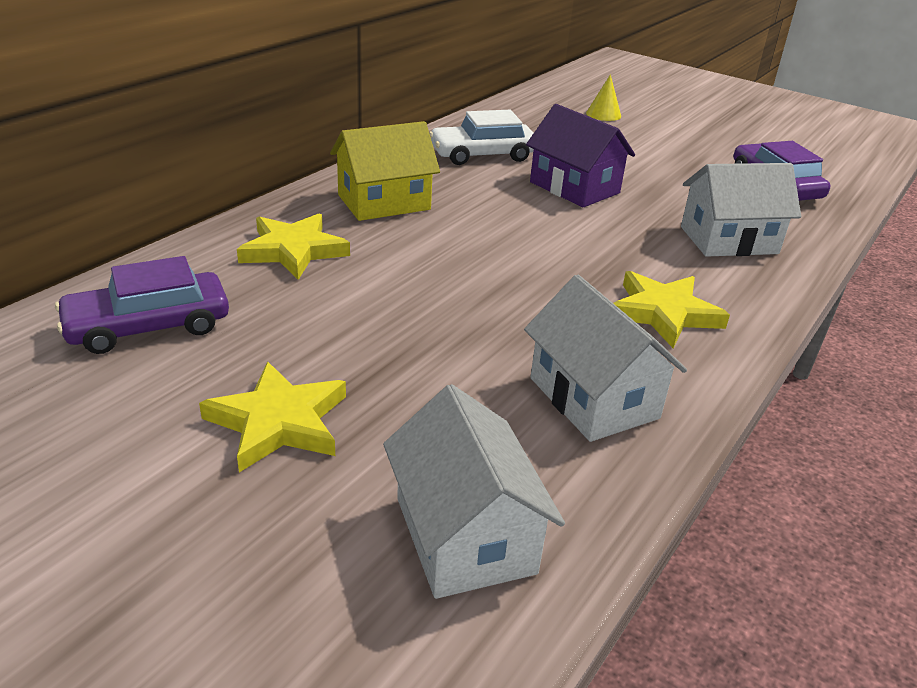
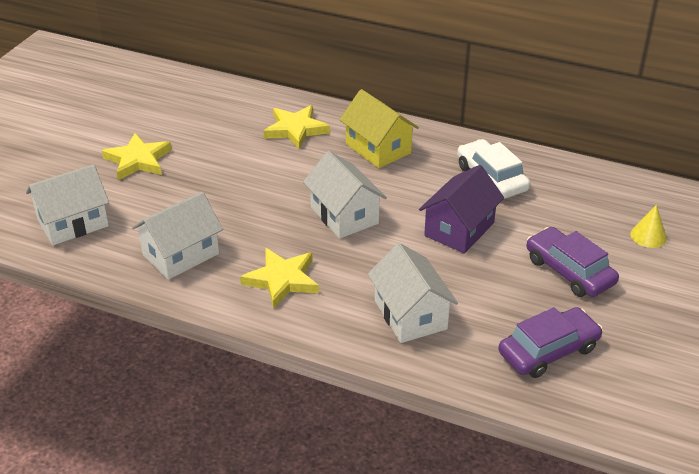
camera: 80 degrees right, 5 degrees up
purple car [55,256,229,354] -> purple car moved to [526,227,619,297]
none -> white house [303,151,387,239]

